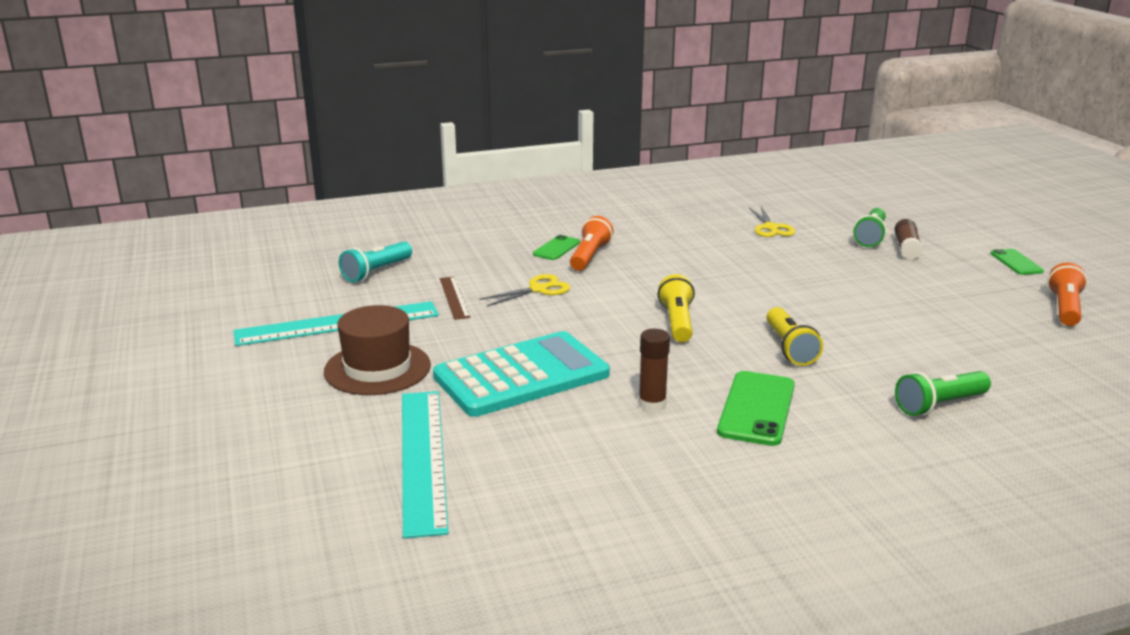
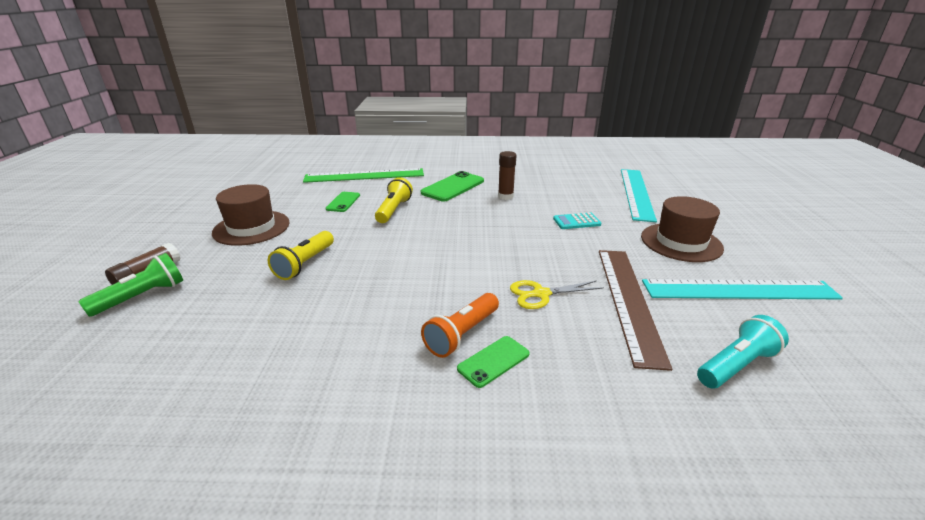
camera: 160 degrees left, 5 degrees up
turquoise calculator [433,331,610,417] -> turquoise calculator [553,213,601,229], size x0.41
brown ruler [440,277,470,320] -> brown ruler [599,250,672,371], size x1.94
yellow flashlight [658,274,695,342] -> yellow flashlight moved to [268,231,334,280]
yellow scissors [749,207,795,237] -> none
green flashlight [895,371,991,416] -> green ruler [303,168,424,183]
green phone [991,249,1044,275] -> green phone moved to [326,192,360,212]
orange flashlight [1047,263,1087,326] -> none
none -> brown hat [212,184,290,246]

